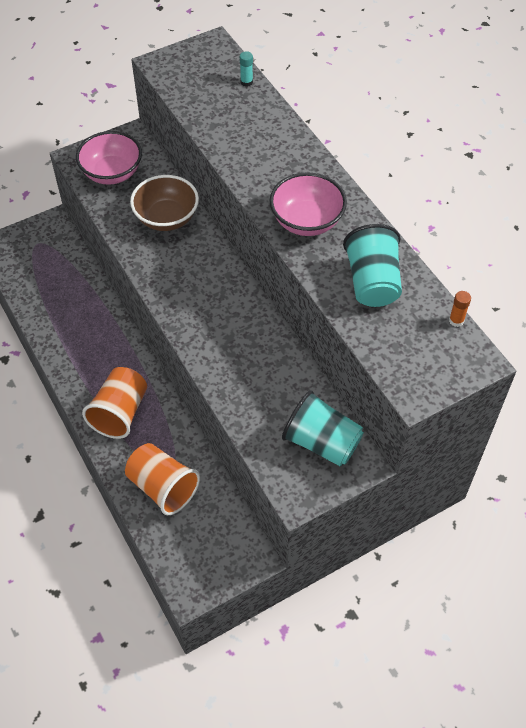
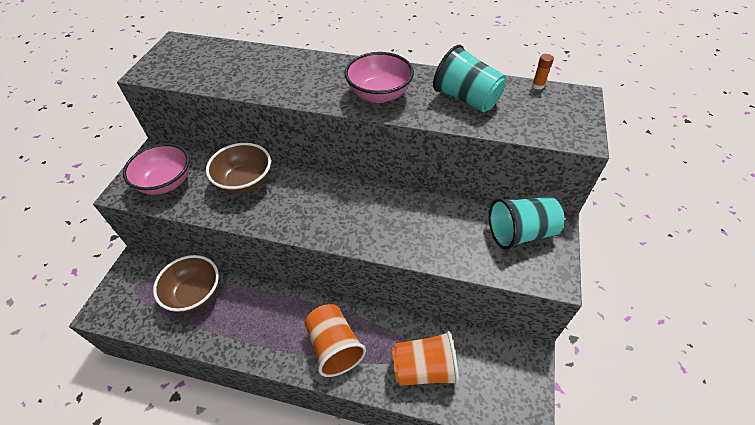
camera: 45 degrees left, 5 degrees down
turquoise glue stick [240,51,253,87] -> none
none -> brown bowl [153,255,219,313]

